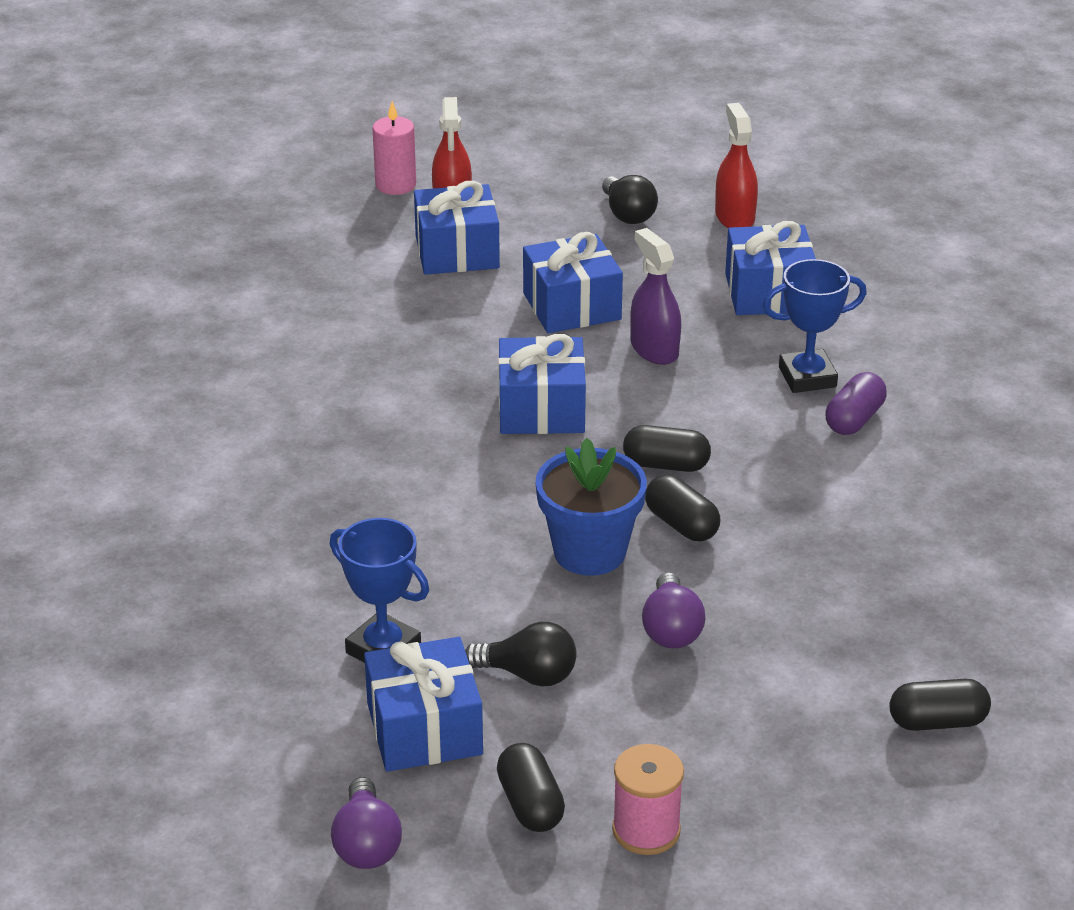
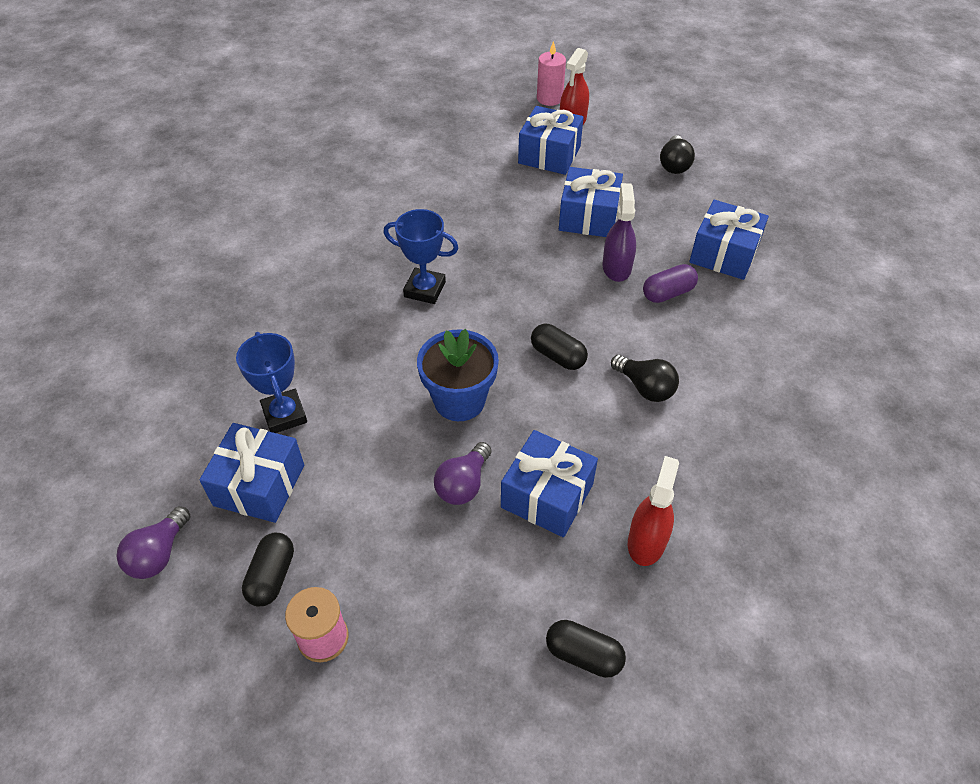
camera: 30 degrees right, 15 degrees up
black light bulb [465,622,577,687] -> black light bulb moved to [611,355,679,402]
blue gift [498,334,586,434] -> blue gift moved to [501,430,598,537]
black capsule [645,475,720,541] -> none
red spray bottle [715,103,758,228] -> red spray bottle moved to [628,456,679,566]
blue trophy [762,259,867,393] -> blue trophy moved to [383,209,458,304]
purple capsule [826,372,887,435] -> purple capsule moved to [643,264,698,303]

